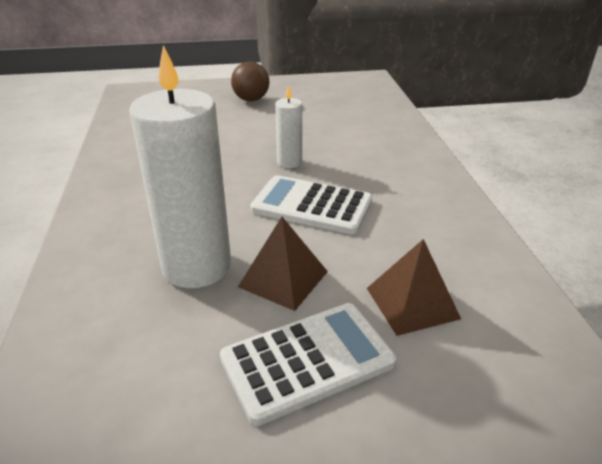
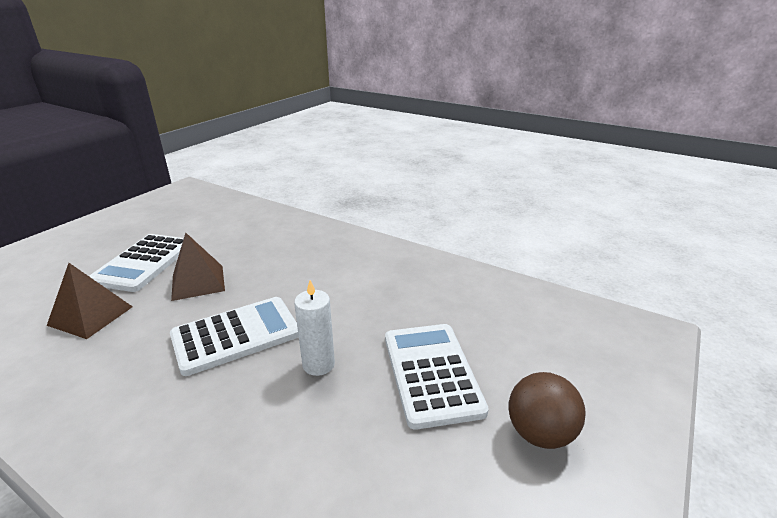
camera: 130 degrees right, 5 degrees down
white candle [129,45,231,288] -> none
none -> white calculator [385,324,489,430]

